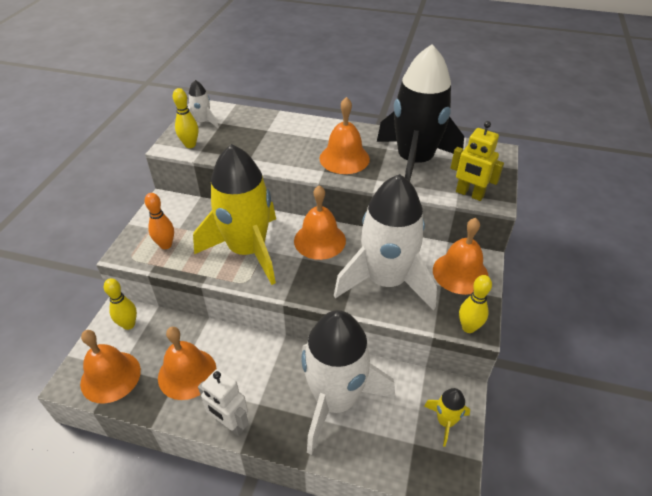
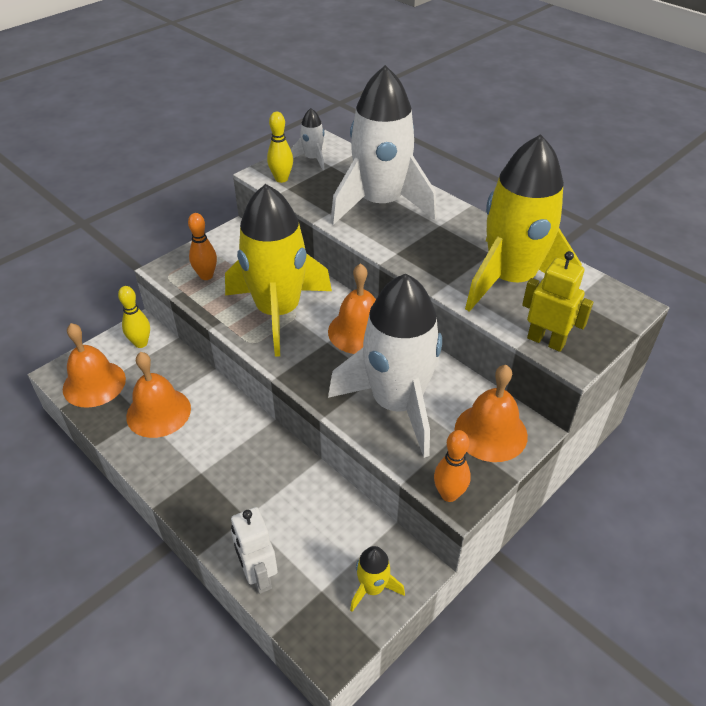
camera: 30 degrees right, 0 degrees up
white robot [198,369,249,436] -> white robot moved to [231,507,278,594]
white rocket [301,310,395,455] -> white rocket moved to [330,65,437,225]
orange bell [319,97,370,174] -> none
black rocket [377,44,464,181] -> yellow rocket [465,134,582,312]
yellow robot [451,121,504,201] -> yellow robot turned 150 degrees clockwise [522,251,593,352]
yellow bowling pin [459,275,492,333] -> orange bowling pin [434,430,471,502]

